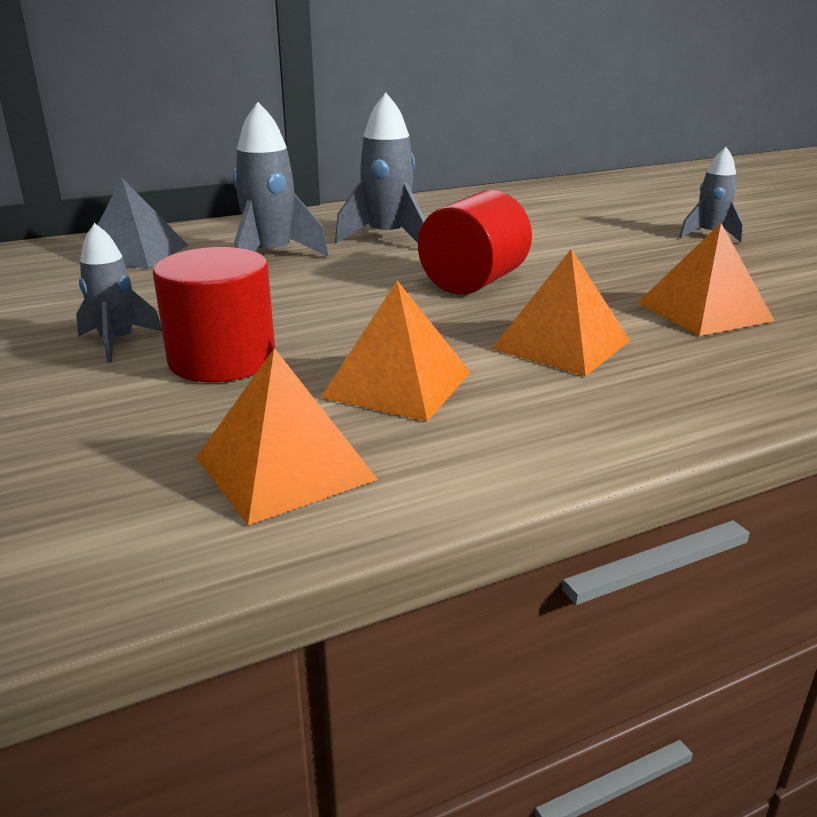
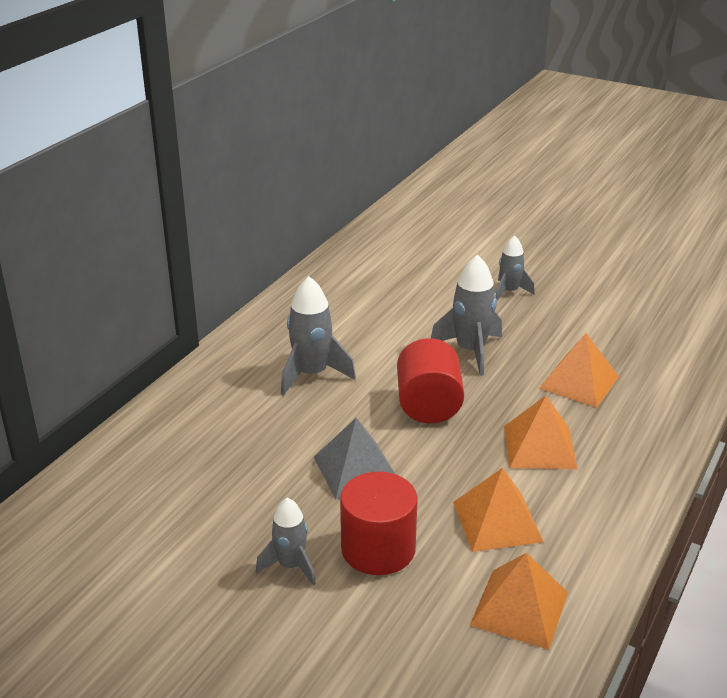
camera: 35 degrees left, 5 degrees up
grey pyramid [78,178,188,268] -> grey pyramid moved to [314,418,395,499]
grey rocket [233,102,328,256] -> grey rocket moved to [431,254,502,376]

